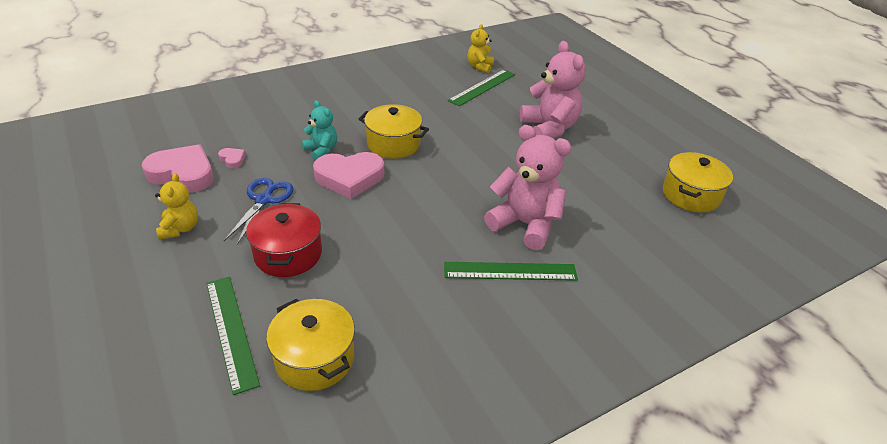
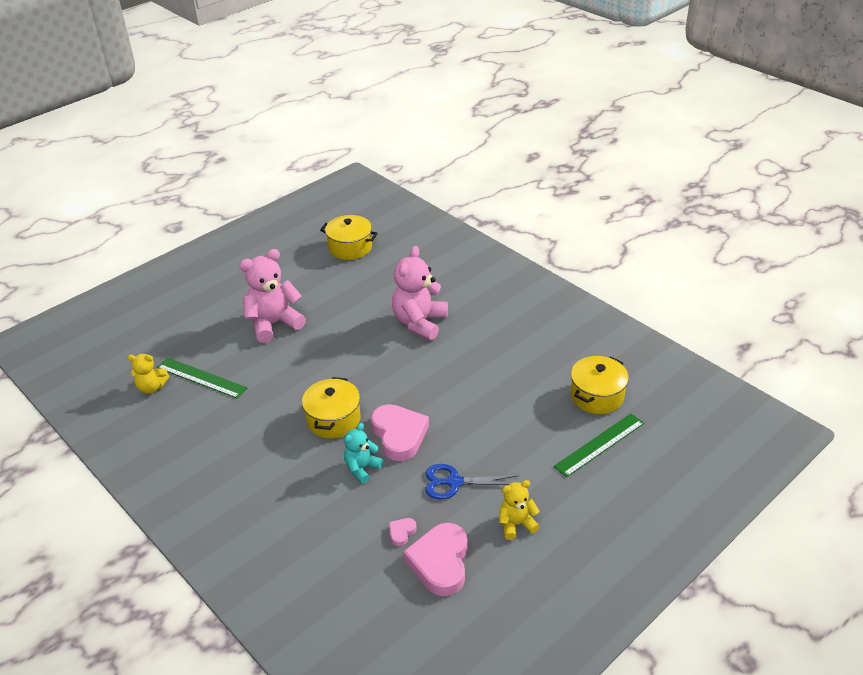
camera: 100 degrees left, 0 degrees up
red pot [246,203,322,277] -> none
green ruler [444,262,578,281] -> none

